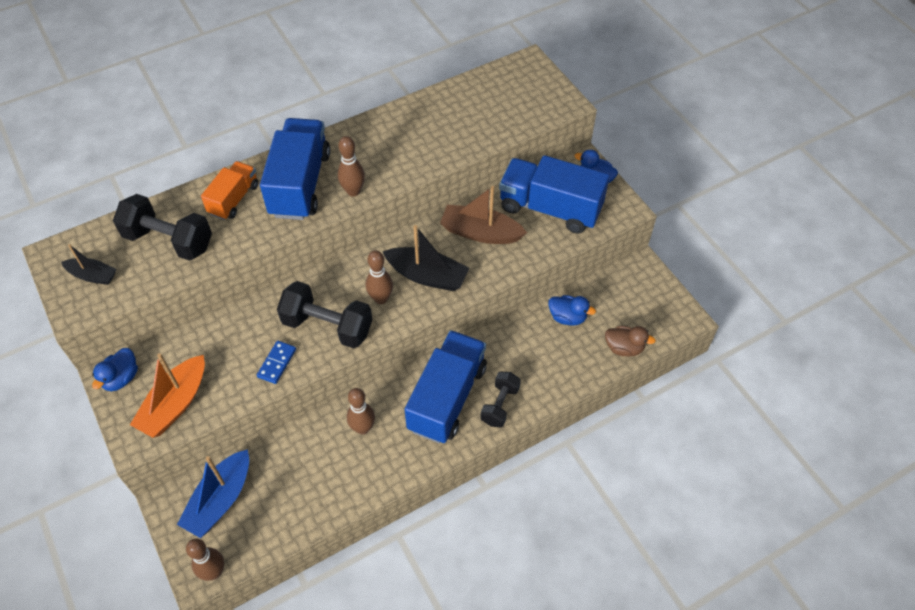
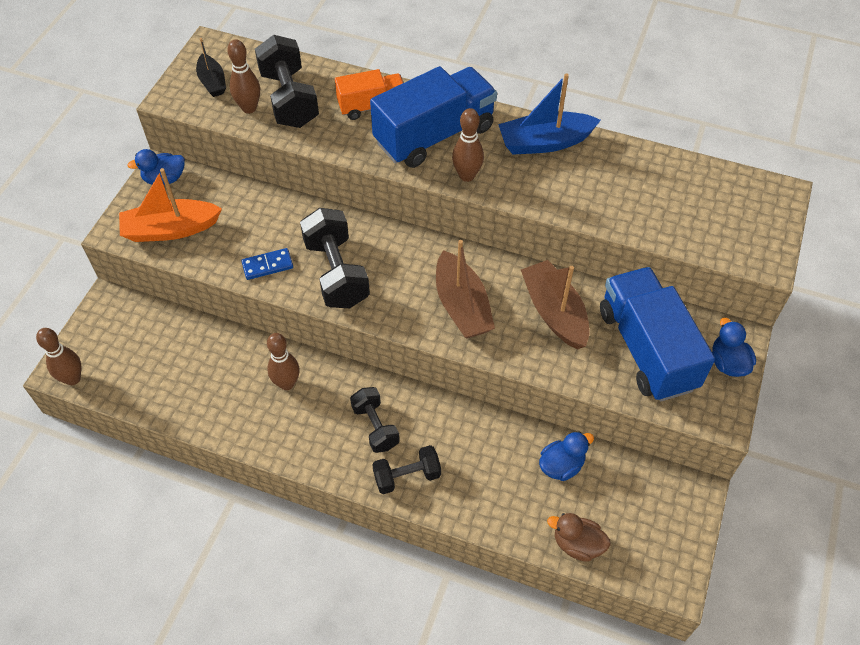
camera: 50 degrees right, 0 degrees up
blue boat [177,449,249,538] -> blue boat moved to [498,73,601,155]
brown bowling pin [366,250,393,304] -> brown bowling pin moved to [227,39,260,113]
black boat [383,225,469,291] -> brown boat [436,240,495,339]
blue truck [404,330,487,444] -> black dumbbell [350,387,400,453]
blue duck [548,295,596,326] -> blue duck turned 105 degrees counterclockwise [539,431,594,481]
brown duck [605,326,656,357] -> brown duck turned 135 degrees clockwise [547,513,610,562]

